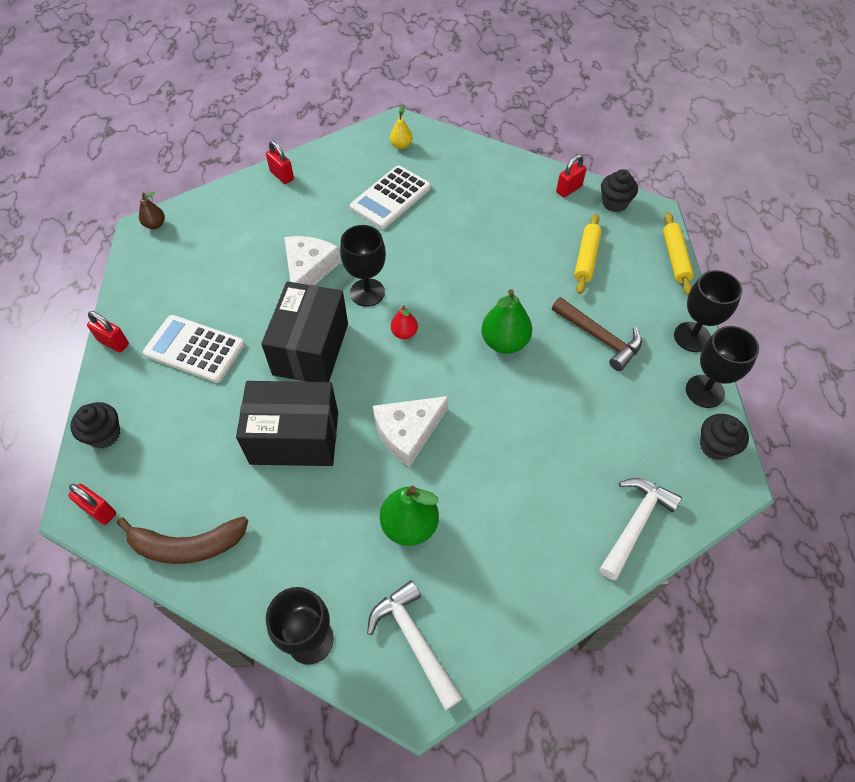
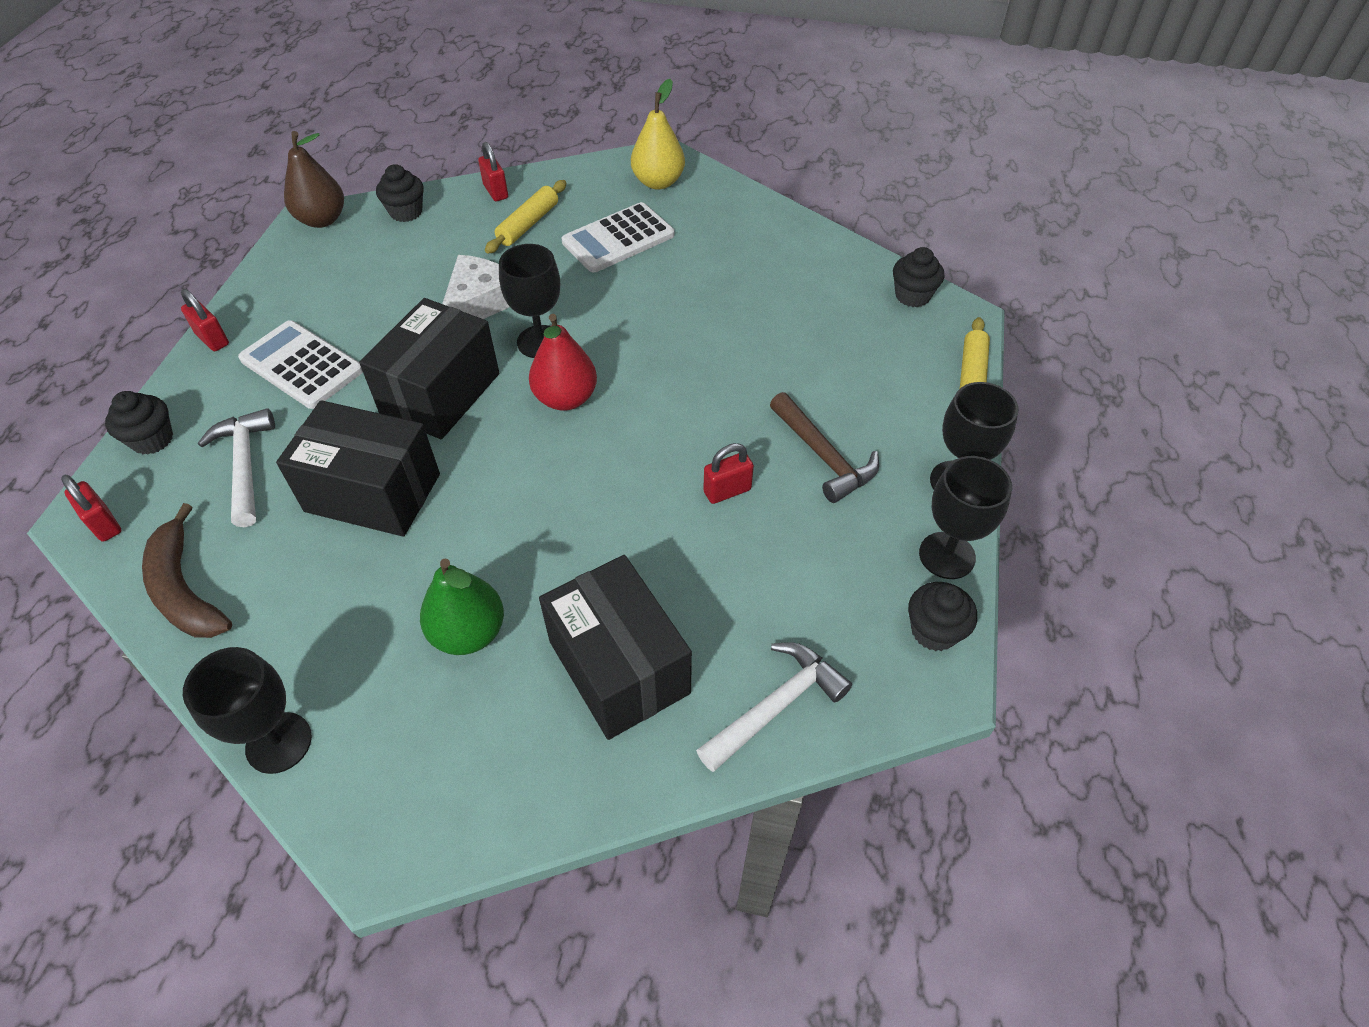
camera: 15 degrees right, 5 degrees down
brown banana [117,516,249,564] -> brown banana turned 45 degrees clockwise [142,503,232,638]
brown pear [139,192,165,229] -> brown pear [284,131,344,228], size x1.81
white hammer [367,580,462,710] -> white hammer moved to [198,408,275,527]
white cheese [373,396,449,467] -> none
yellow pear [390,105,413,149] -> yellow pear [631,79,685,190], size x1.81
red pear [391,305,418,339] -> red pear [529,314,597,411], size x1.81
green pear [481,289,532,354] -> none
red padlock [556,155,586,198] -> red padlock moved to [703,443,754,504]
yellow rolling pin [574,214,602,294] -> yellow rolling pin moved to [485,180,566,254]
none -> black cupcake [376,164,424,222]
none -> black box [539,555,692,740]

